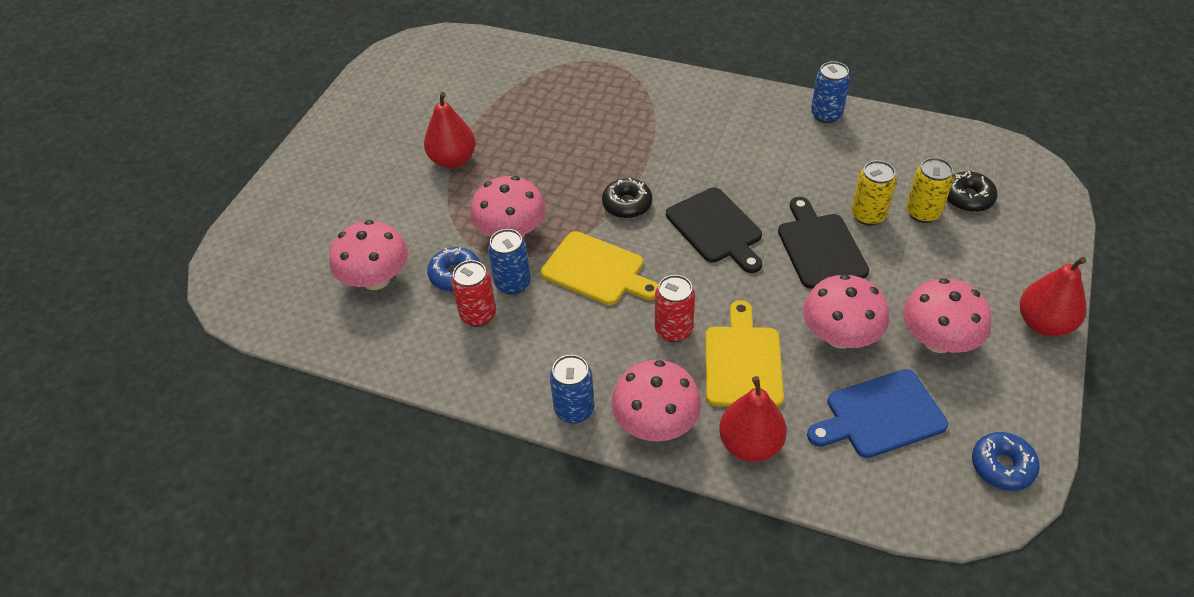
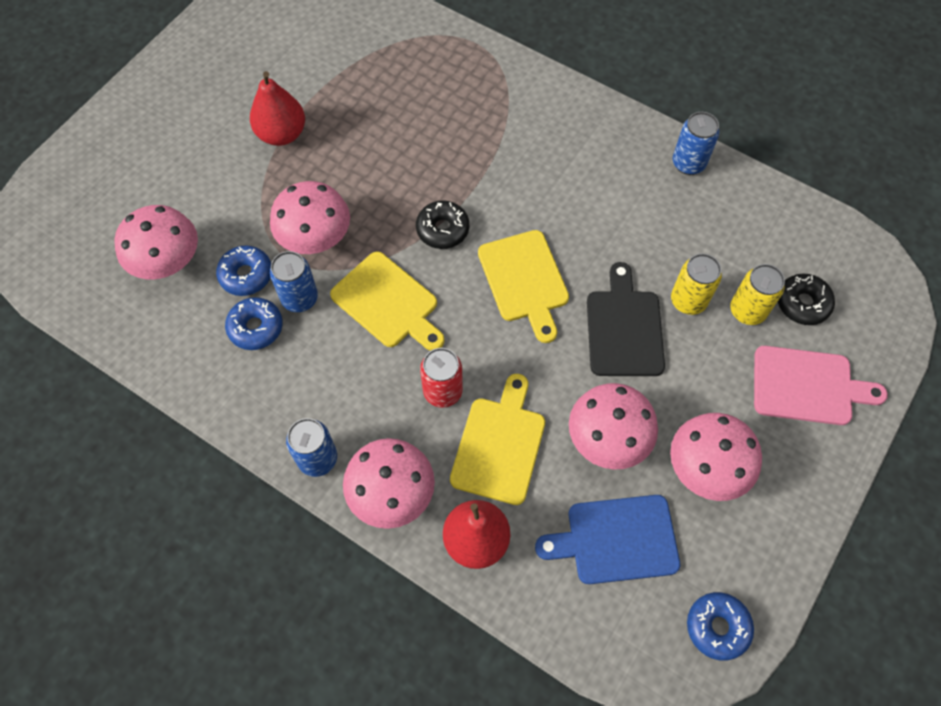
camera: 10 degrees right, 15 degrees up
red can [451,260,496,327] -> blue donut [225,297,283,350]
black cutting board [666,187,762,273] -> yellow cutting board [478,230,569,343]
red pear [1020,257,1087,337] -> none
none -> pink cutting board [754,346,888,425]

